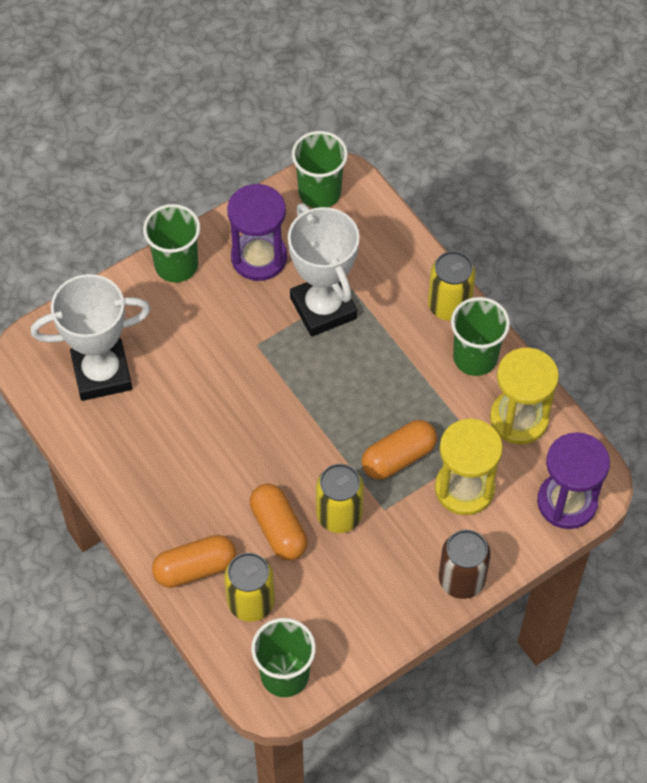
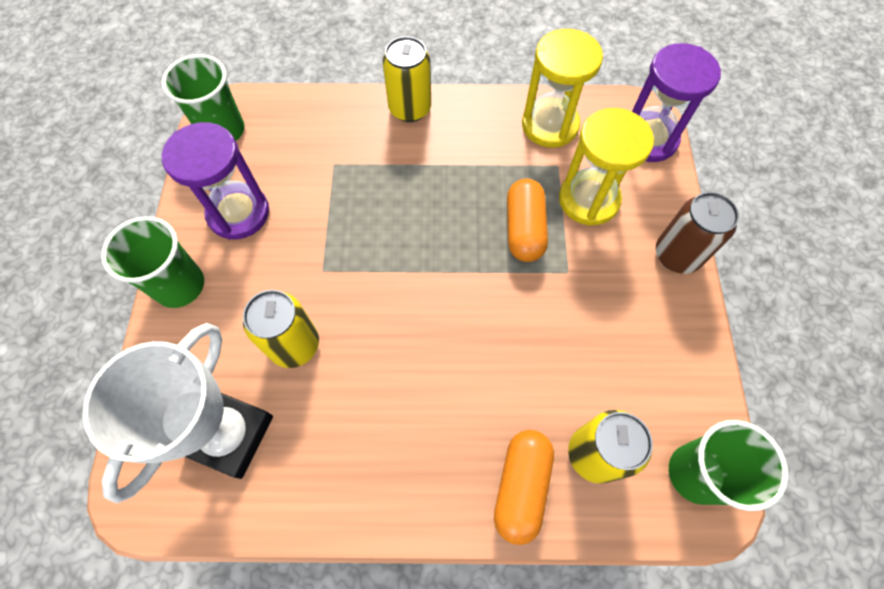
camera: 55 degrees left, 5 degrees up
orange capsule [250,484,308,561] -> none
white trophy [288,203,360,337] -> none
yellow can [316,464,364,533] -> yellow can moved to [243,290,319,368]
green cup [451,297,510,376] -> none

